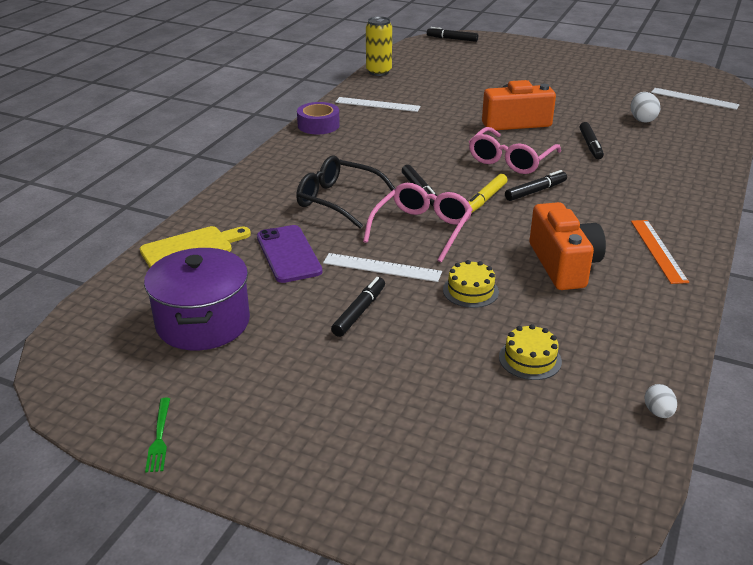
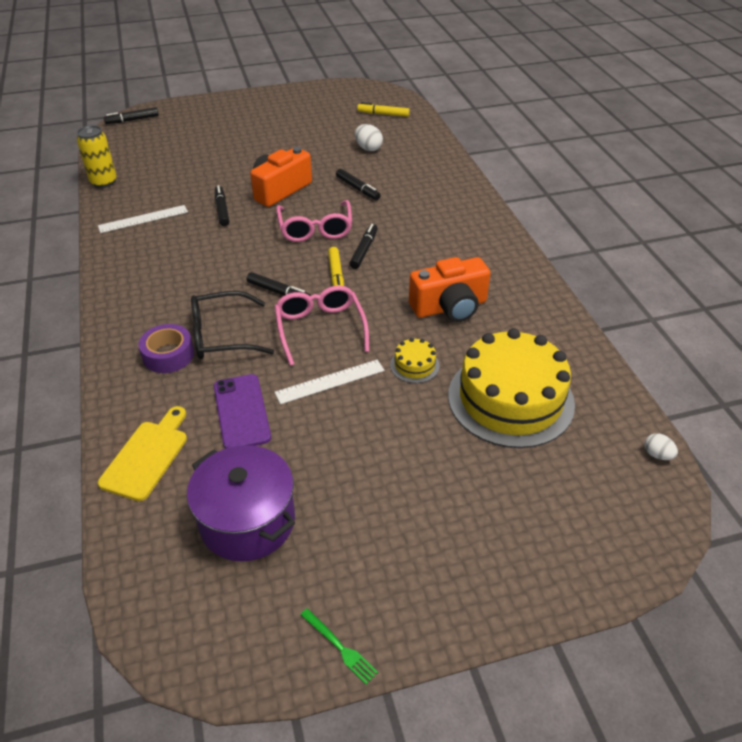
camera: 40 degrees left, 10 degrees up
purple phone [257,225,322,283] -> purple phone turned 45 degrees clockwise [214,374,271,449]
purple tape [297,102,340,134] -> purple tape moved to [139,324,194,373]
black marker [331,277,385,337] -> black marker moved to [215,185,229,226]
yellow cake [499,324,562,380] -> yellow cake [448,328,575,448], size x2.42
orange camera [530,202,606,290] -> orange camera turned 120 degrees clockwise [409,257,491,322]
orange ruler [631,220,689,284] -> none
white egg [644,384,677,418] -> white egg moved to [644,433,678,460]
white ruler [651,88,740,110] -> yellow marker [357,102,410,117]

